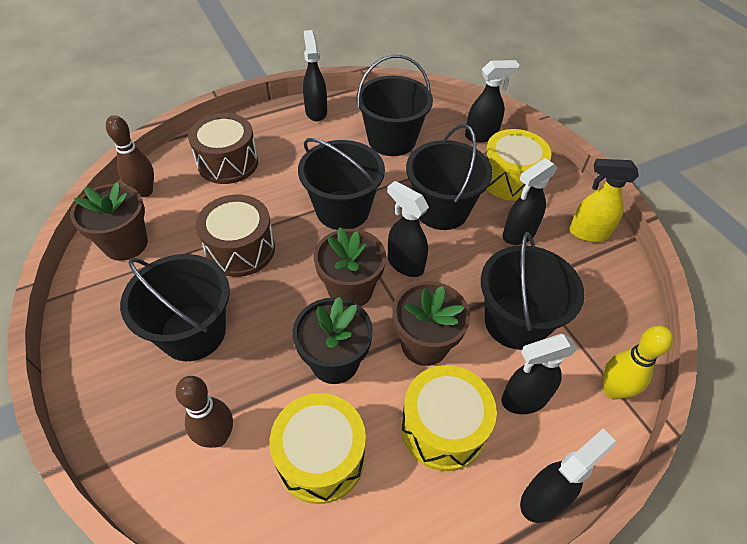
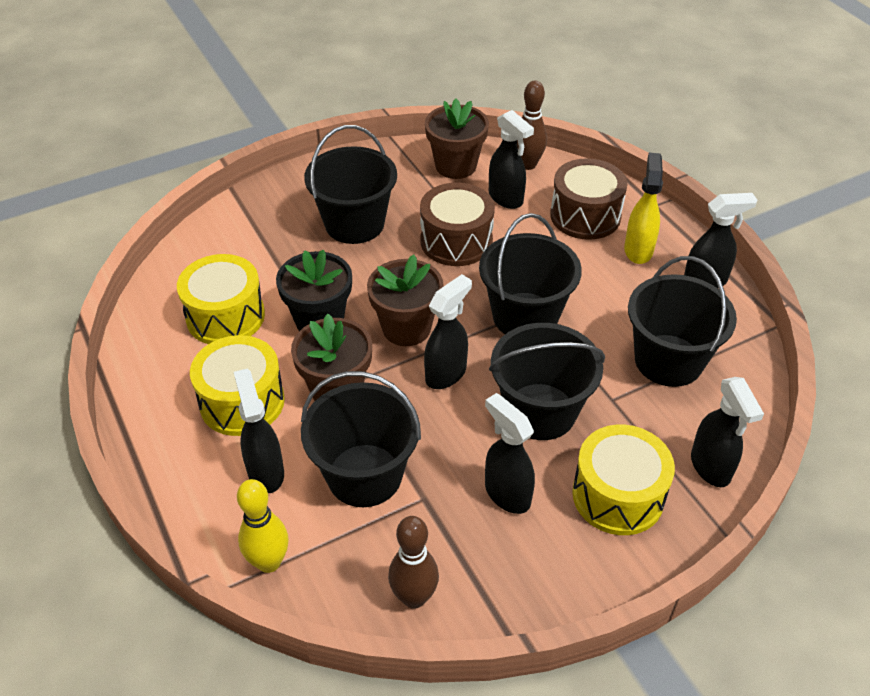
camera: 90 degrees right, 5 degrees down
brown bowling pin [175,376,233,448] -> brown bowling pin moved to [388,516,439,609]
black spray bottle [520,429,616,523] -> black spray bottle moved to [489,110,534,209]
yellow spray bottle [569,159,639,242] -> yellow spray bottle moved to [624,153,663,264]

